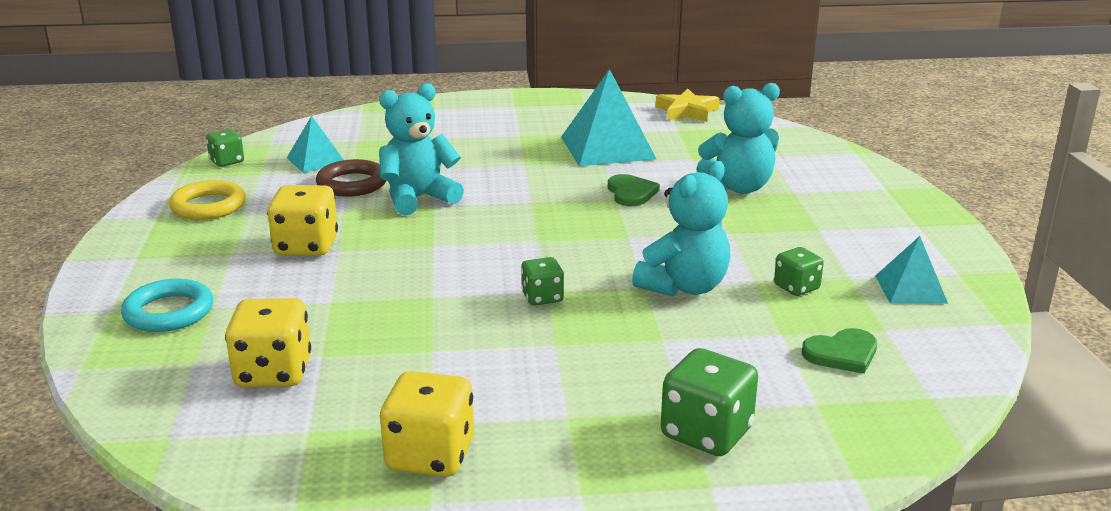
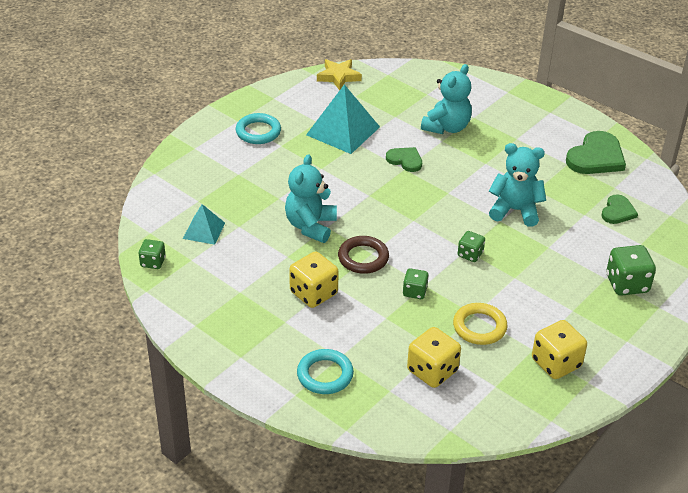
camera: 45 degrees left, 15 degrees up
yellow ring [169,180,246,220] -> yellow ring moved to [453,303,507,345]
brown ring [316,159,386,197] -> brown ring moved to [338,236,389,274]
turquoise teddy bear [632,161,731,296] -> turquoise teddy bear turned 75 degrees counterclockwise [489,143,546,227]
green dice [774,247,824,296] -> green dice moved to [403,268,429,299]
turquoise pyramid [875,236,948,304] -> green heart [566,131,626,174]
none -> turquoise ring [236,113,281,144]

